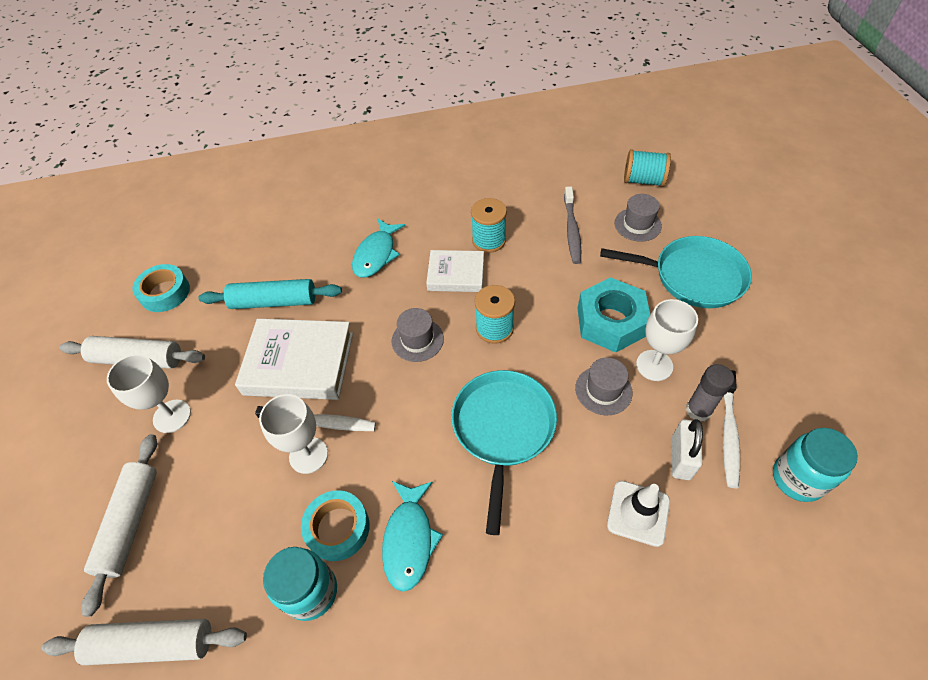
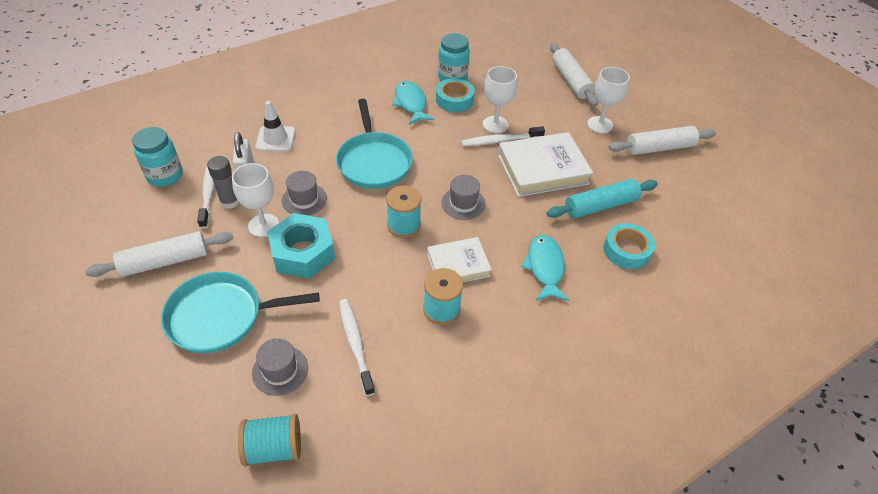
camera: 155 degrees right, 5 degrees down
white rolling pin [42,619,247,665] -> white rolling pin moved to [85,231,233,277]
turquoise tape [132,264,190,312] -> turquoise tape moved to [604,223,655,269]
grey toothbrush [564,186,581,264] -> white toothbrush [339,299,375,396]

